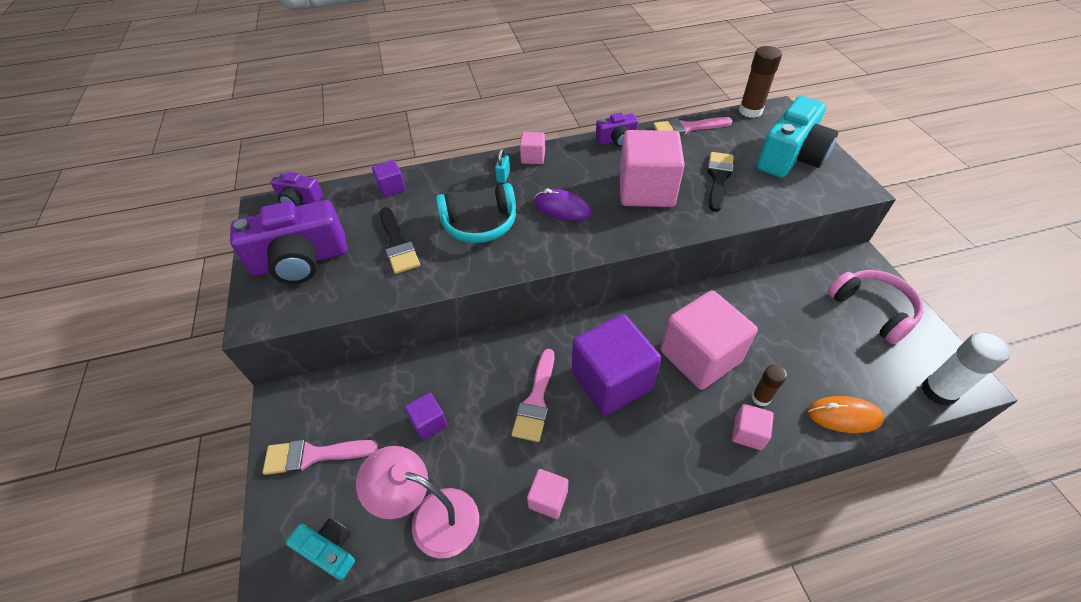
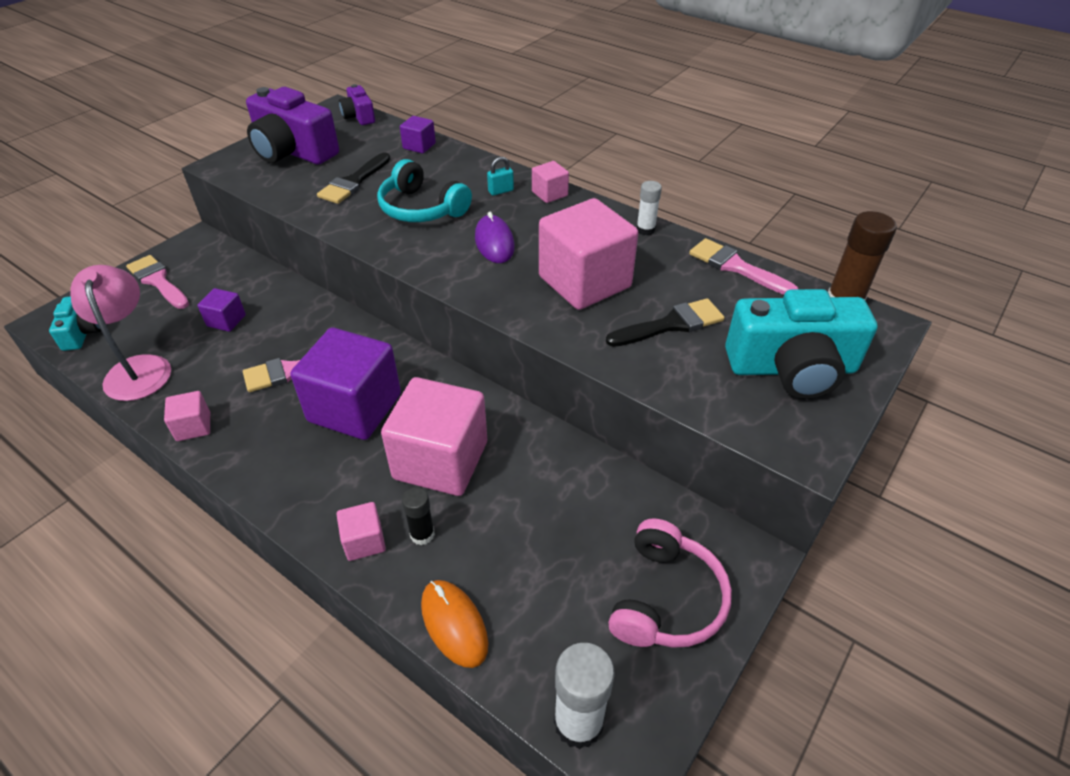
camera: 50 degrees right, 5 degrees down
purple camera [596,113,638,147] -> white glue stick [637,181,662,235]
brown glue stick [752,365,787,406] -> black glue stick [402,487,435,545]

